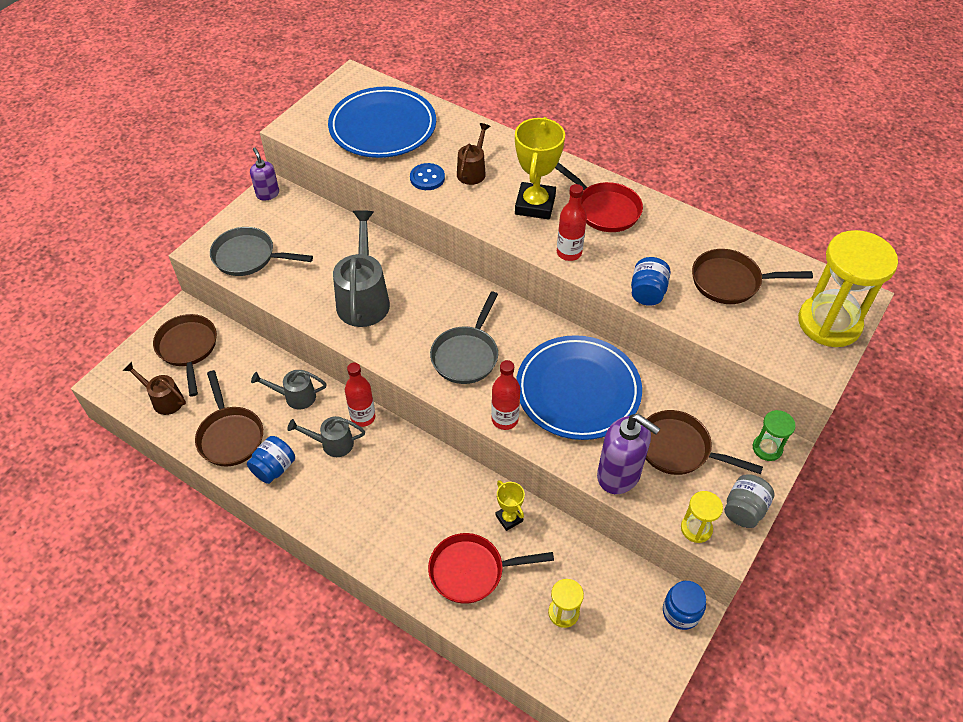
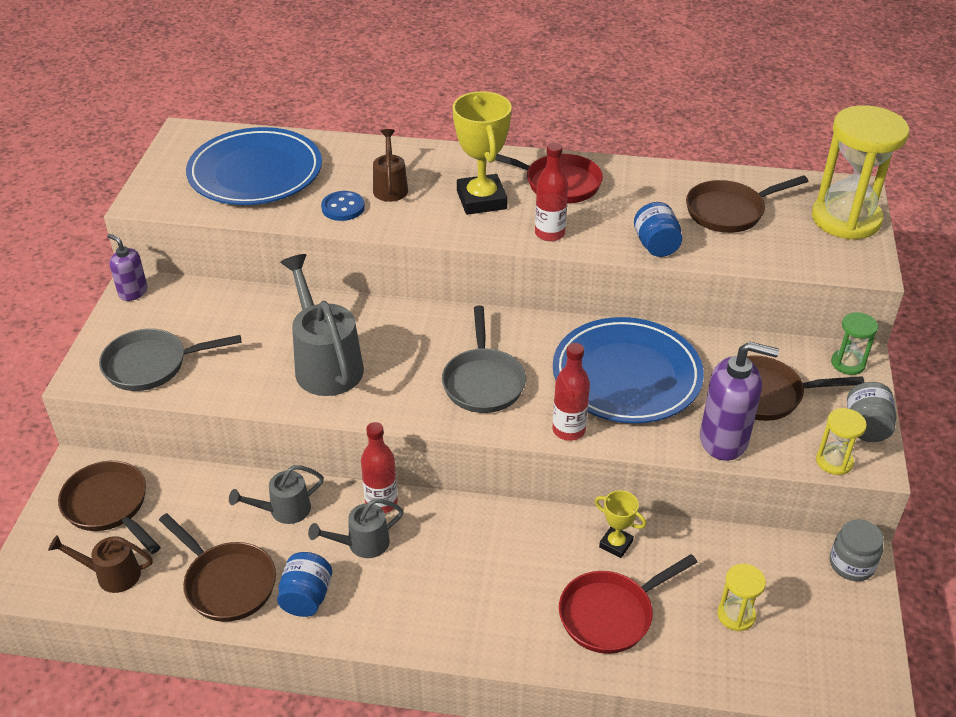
camera: 25 degrees left, 10 degrees down
blue jar [663,581,706,630] -> grey jar [830,519,884,581]

